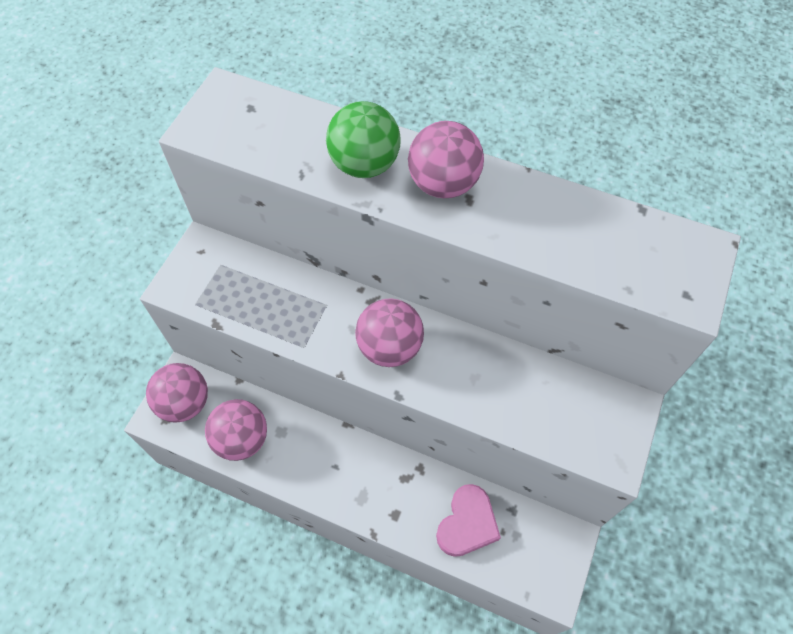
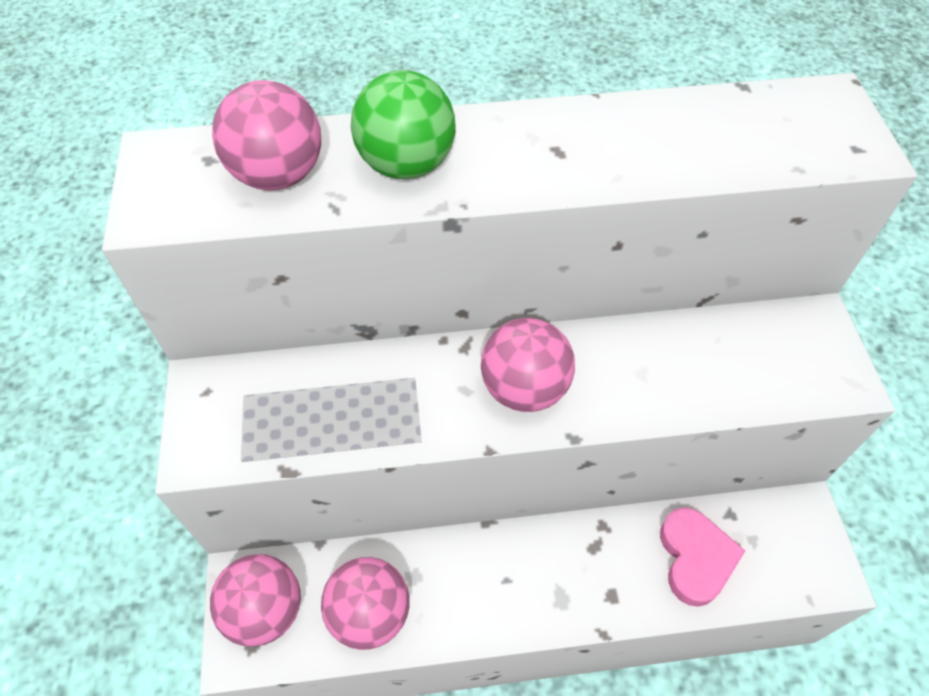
camera: 30 degrees left, 5 degrees down
pink ball [408,121,484,198] -> pink ball moved to [212,80,321,190]

